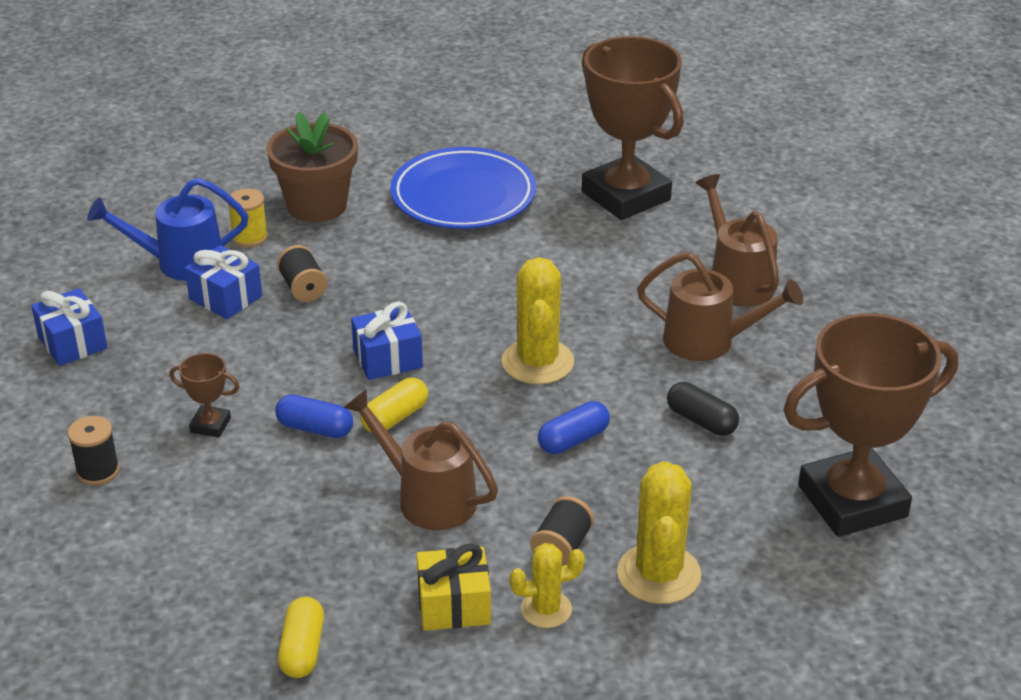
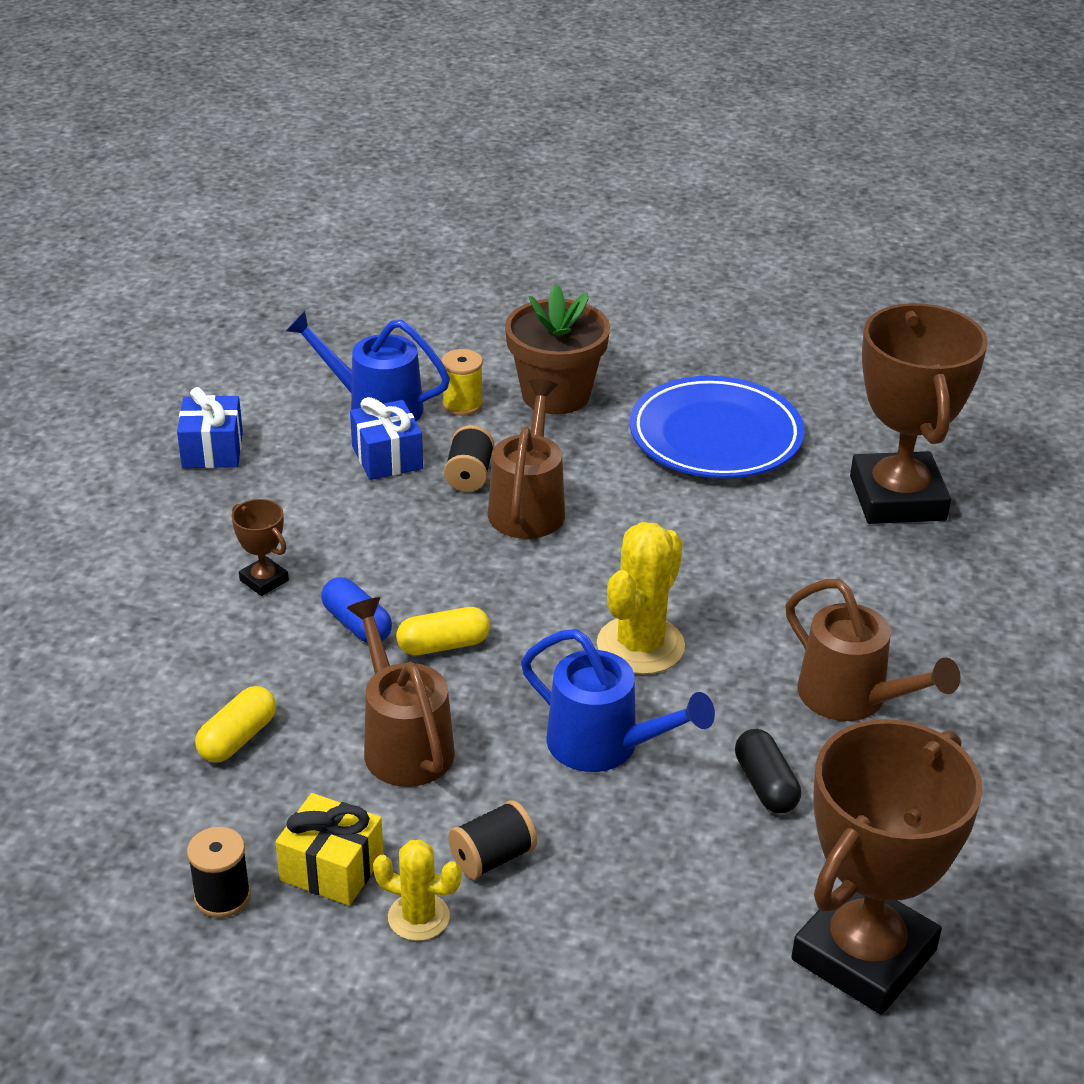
camera: 30 degrees right, 0 degrees up
black spool [68,416,119,485] -> black spool moved to [187,827,251,918]
yellow capsule [278,597,324,678] -> yellow capsule moved to [195,686,276,762]
blue gift [351,302,423,380] -> none
blue capsule [538,401,610,454] -> blue watering can [521,629,715,772]
yellow cactus [617,462,701,604] -> none
brown watering can [696,174,779,307] -> brown watering can moved to [488,379,565,539]
brown trophy [783,313,958,537] -> brown trophy turned 60 degrees counterclockwise [791,719,983,1015]

